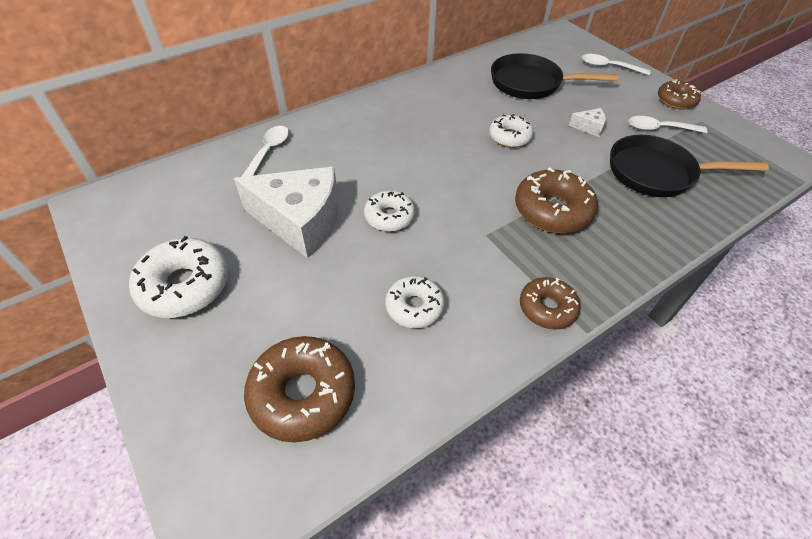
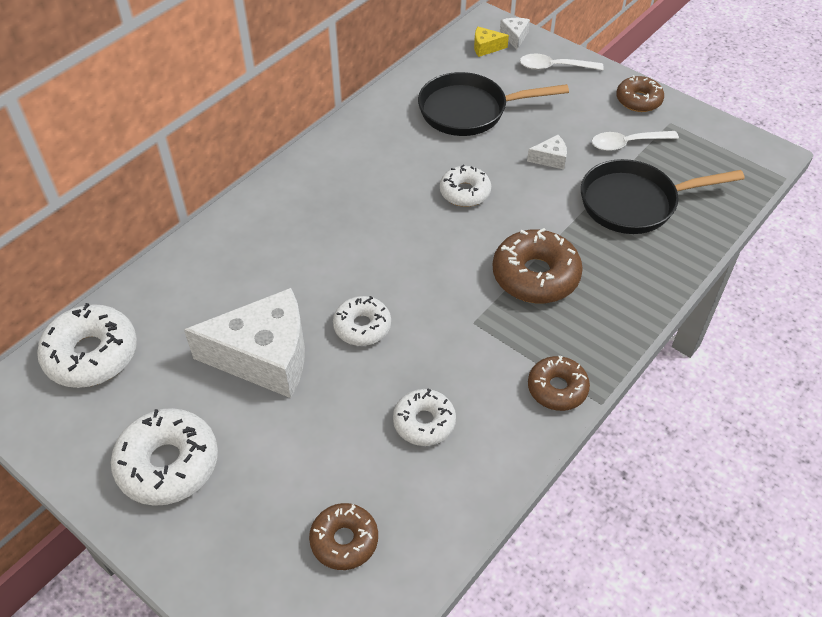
camera: 15 degrees left, 0 degrees up
white spoon [241,126,289,177] -> none
brown donut [244,336,355,442] -> brown donut [309,503,378,570], size x0.63
none -> white donut [37,303,137,388]
none -> yellow cheese [474,27,509,57]
none -> white cheese [500,18,530,50]

